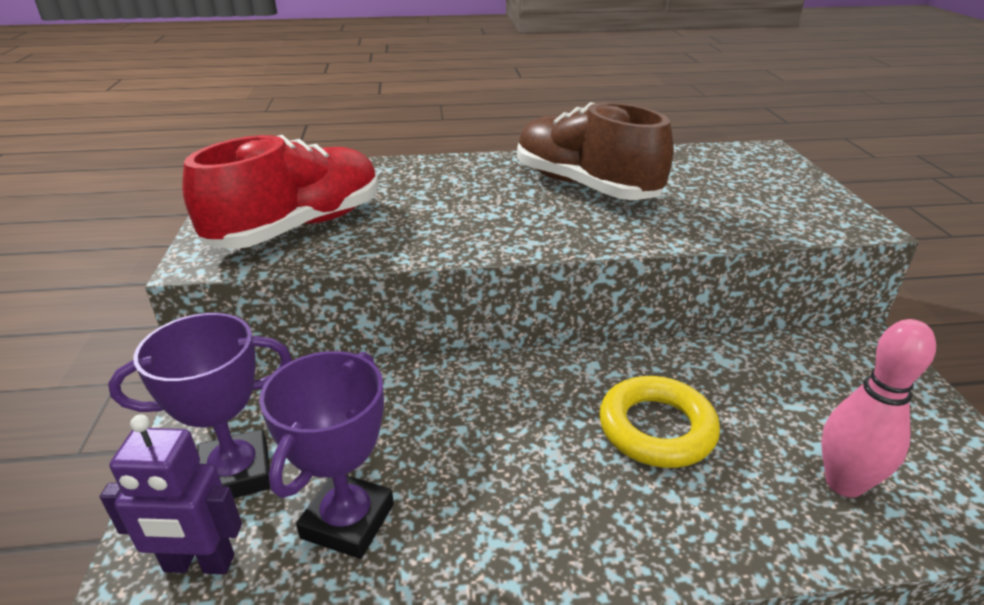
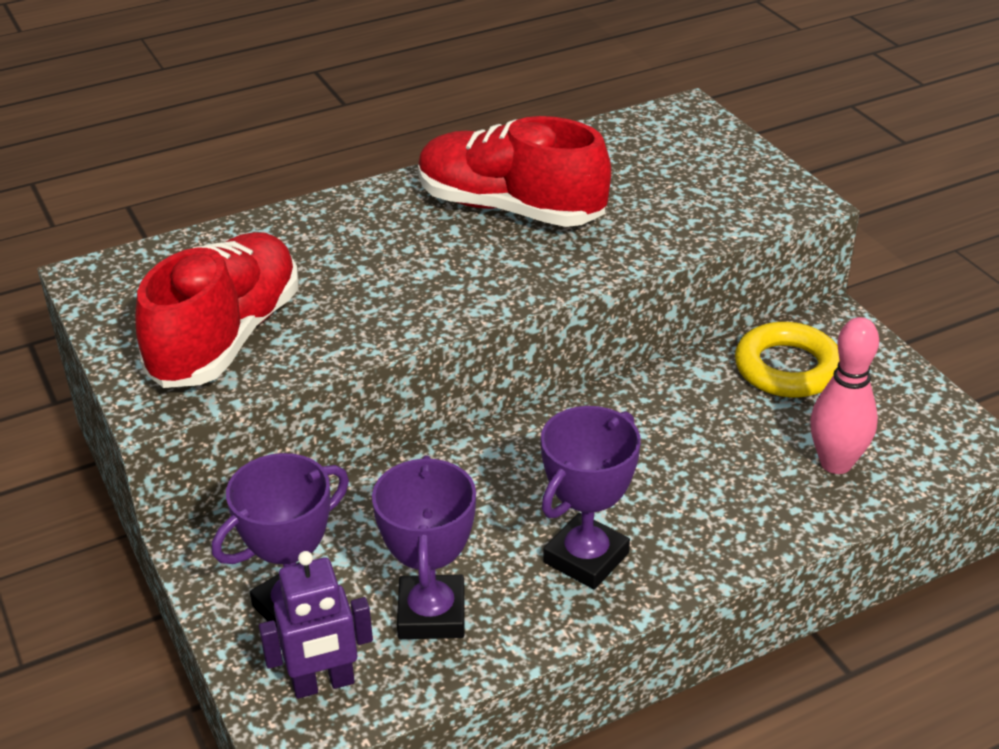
camera: 20 degrees left, 5 degrees up
brown shoe [517,102,674,200] -> red shoe [418,116,611,227]
yellow ring [599,376,720,468] -> yellow ring moved to [735,322,839,397]
none -> purple trophy [541,406,641,589]

